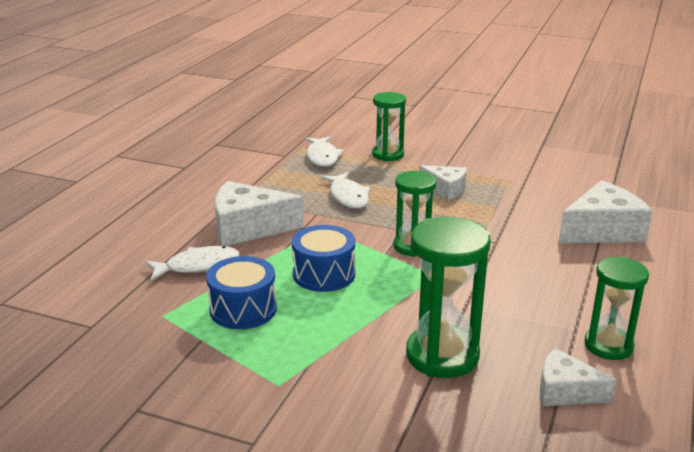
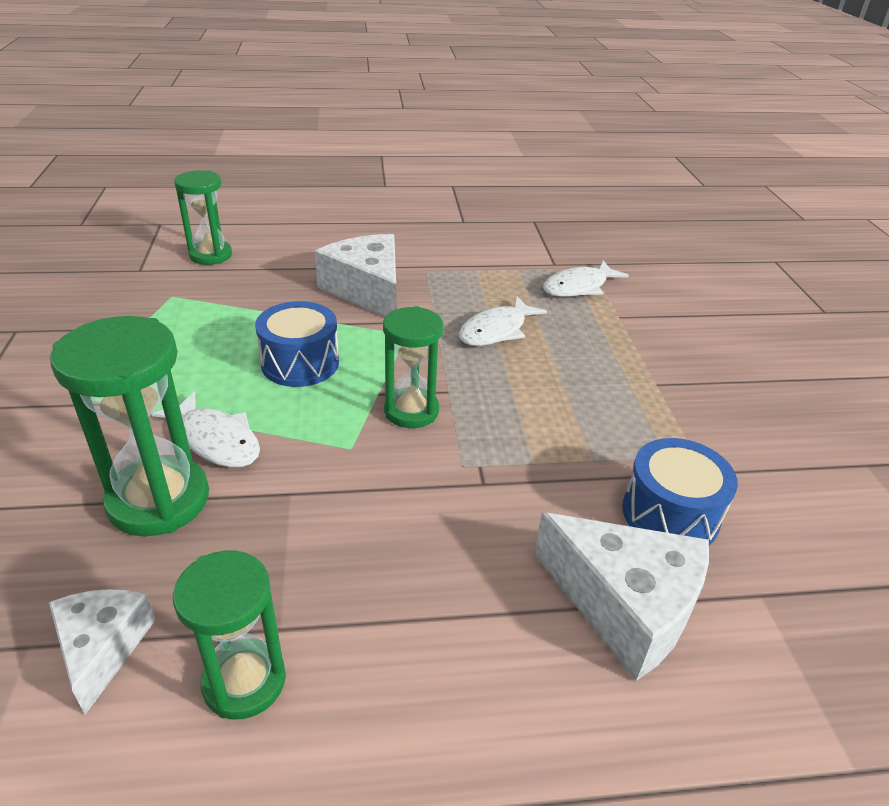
camera: 60 degrees right, 10 degrees up
white fish [145,246,239,281] -> white fish moved to [152,392,260,468]
blue drum [206,256,277,329] -> blue drum moved to [622,438,738,545]
green hourglass [372,92,406,161] -> green hourglass moved to [174,170,232,265]
white cheese [419,165,467,200] -> none

